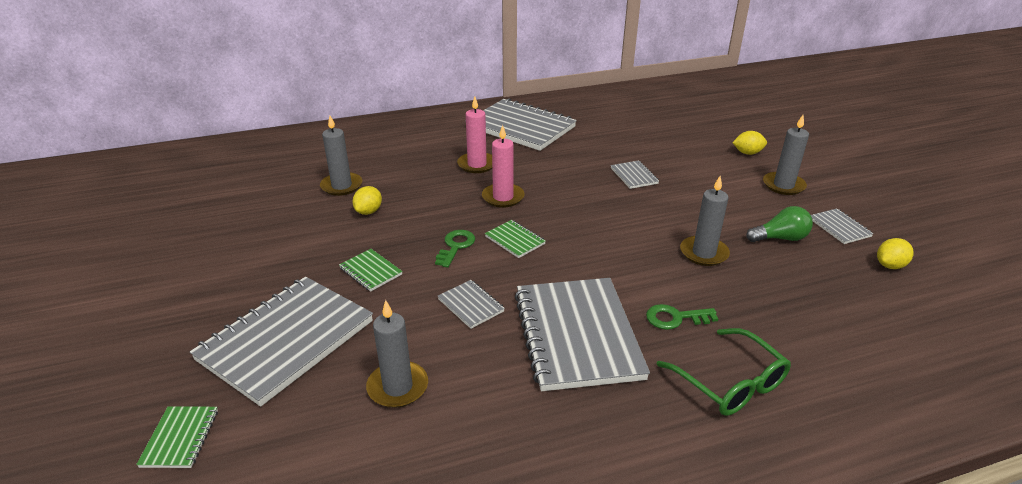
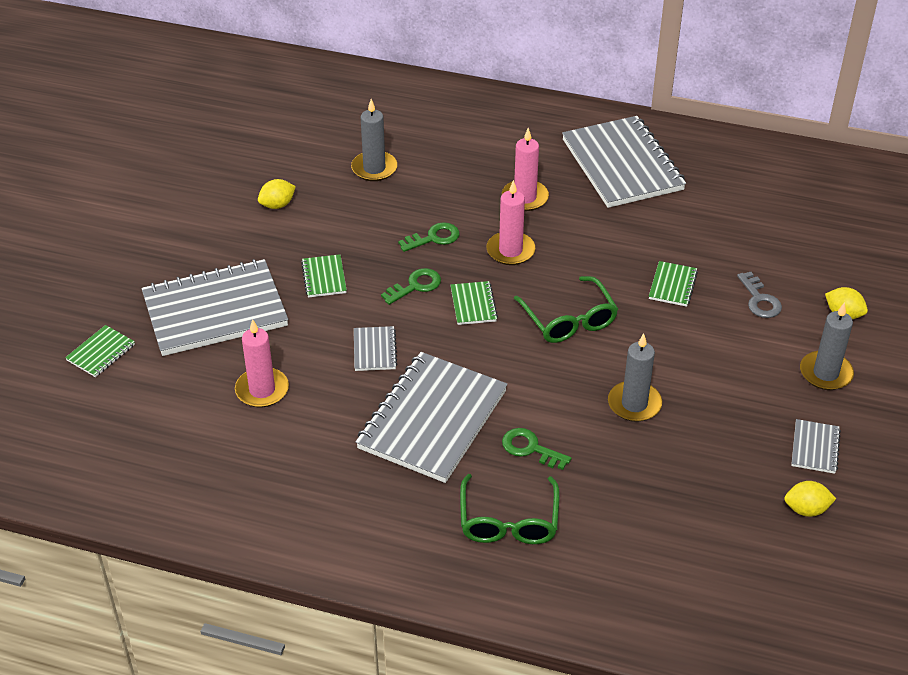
camera: 35 degrees right, 10 degrees up
yellow lemon [352,186,382,215] -> yellow lemon moved to [258,179,296,209]
grey candle [366,300,428,408] -> pink candle [235,319,289,407]
grey notebook [611,161,659,189] -> green notebook [649,261,698,307]
green light bulb [746,206,813,242] -> none
none -> green key [398,222,459,252]
none -> green glasses [514,276,618,343]
none -> grey key [737,272,782,318]

